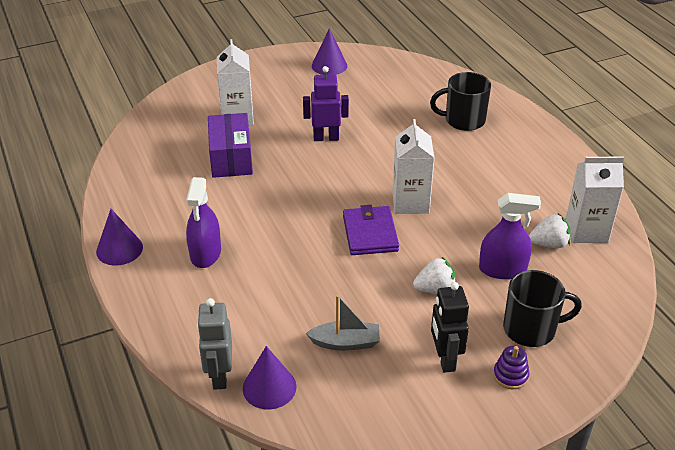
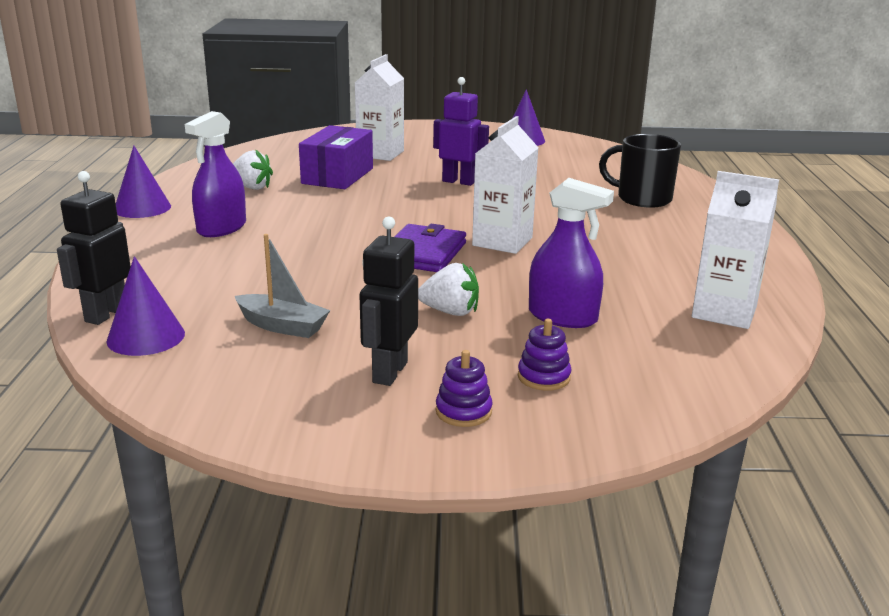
camera: 25 degrees right, 15 degrees down
grey robot [197,298,232,390] -> black robot [57,171,131,325]
black mug [503,270,582,347] -> purple stacking toy [518,319,571,391]
white strawberry [529,213,571,248] -> white strawberry moved to [233,149,273,190]

